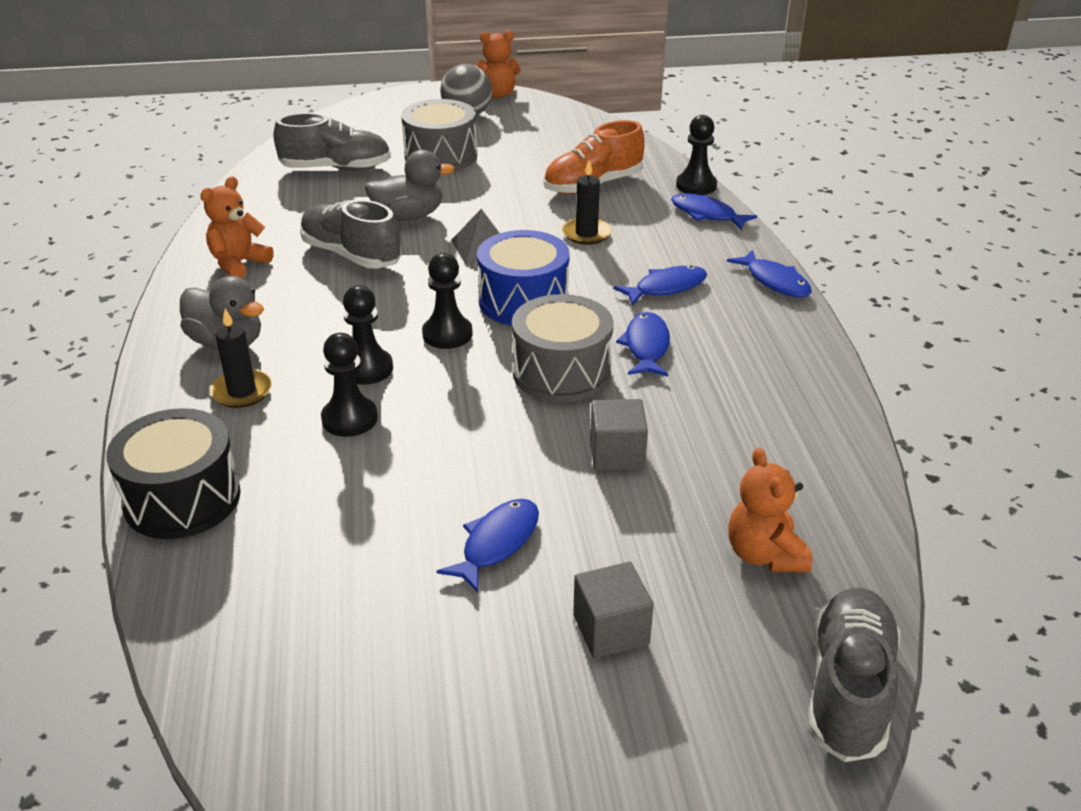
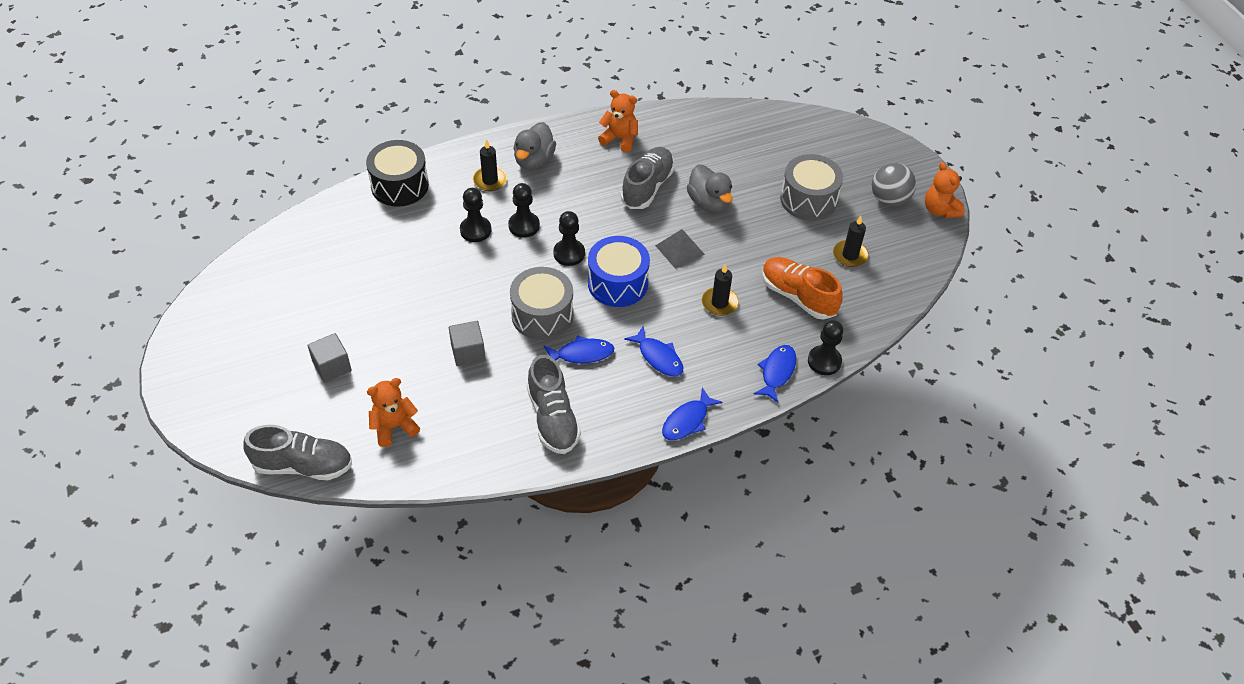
camera: 75 degrees right, 15 degrees up
grey shoe [274,113,391,171] -> grey shoe moved to [527,355,581,454]
blue fish [436,499,539,593] -> none
none -> black candle [833,216,869,267]

